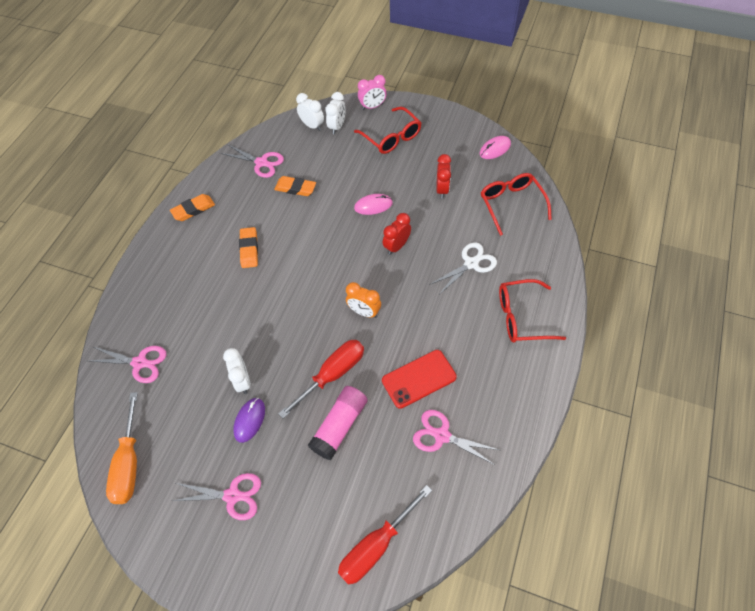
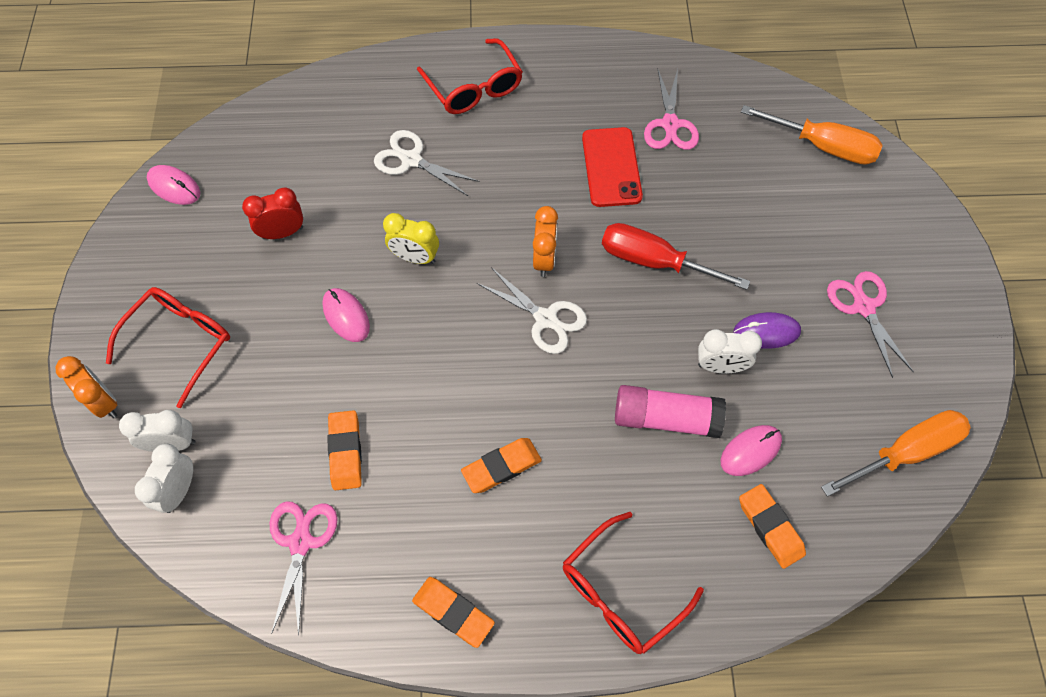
camera: 115 degrees left, 5 degrees up
pink scissors [90,346,166,383] -> orange eraser [739,484,806,569]
white clock [223,348,251,394] -> white clock turned 135 degrees counterclockwise [698,329,762,374]
pink glue stick [308,386,368,460] -> pink glue stick moved to [615,385,726,438]
red screwdriver [338,485,432,585] -> orange screwdriver [741,105,882,165]
pink clock [358,75,387,110] -> orange clock [55,356,117,418]
red phone [382,350,457,409] -> red phone turned 45 degrees clockwise [582,127,643,207]
red clock [383,213,411,255] -> yellow clock [383,213,439,264]
red glasses [481,173,552,236] -> red glasses moved to [563,512,704,654]
none -> white scissors [477,267,587,354]
none -> pink mouse [720,425,782,476]

